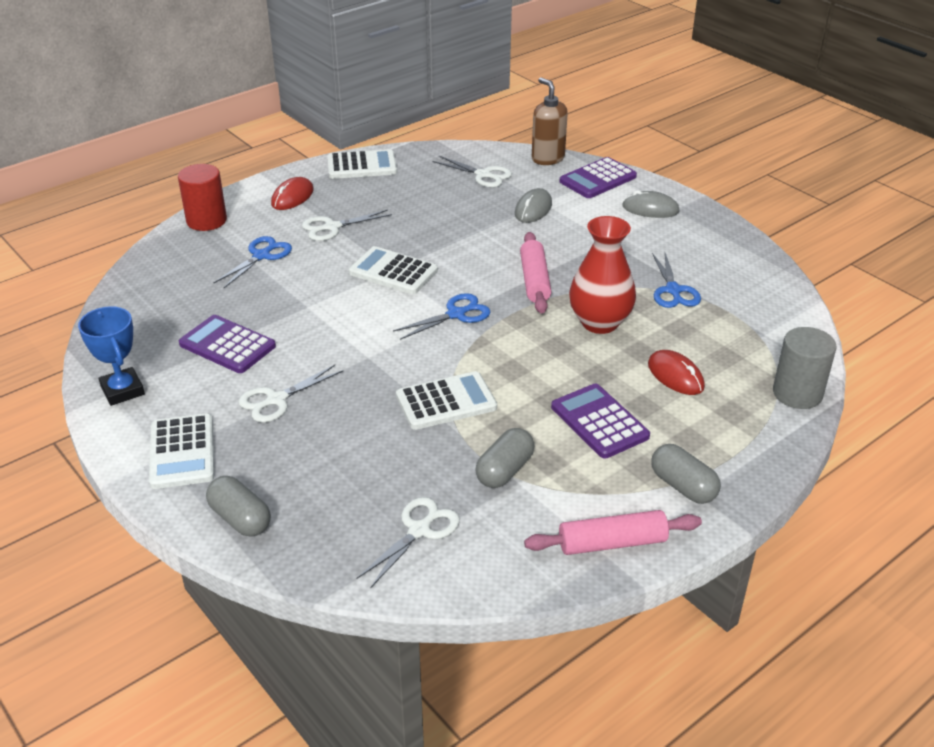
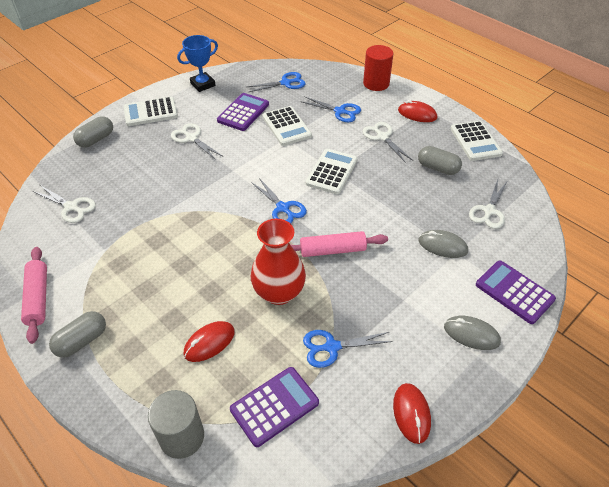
camera: 85 degrees right, 10 degrees up
white calculator [396,371,497,430] -> white calculator moved to [263,106,312,146]
grey capsule [475,428,534,488] -> grey capsule moved to [418,146,462,175]
brown soap dispenser [532,77,568,165] -> none
purple calculator [551,384,650,459] -> purple calculator moved to [230,367,319,447]
grey mouse [622,190,680,218] -> grey mouse turned 75 degrees counterclockwise [444,316,501,350]
none -> blue scissors [247,72,306,92]
none -> red mouse [393,383,431,444]

